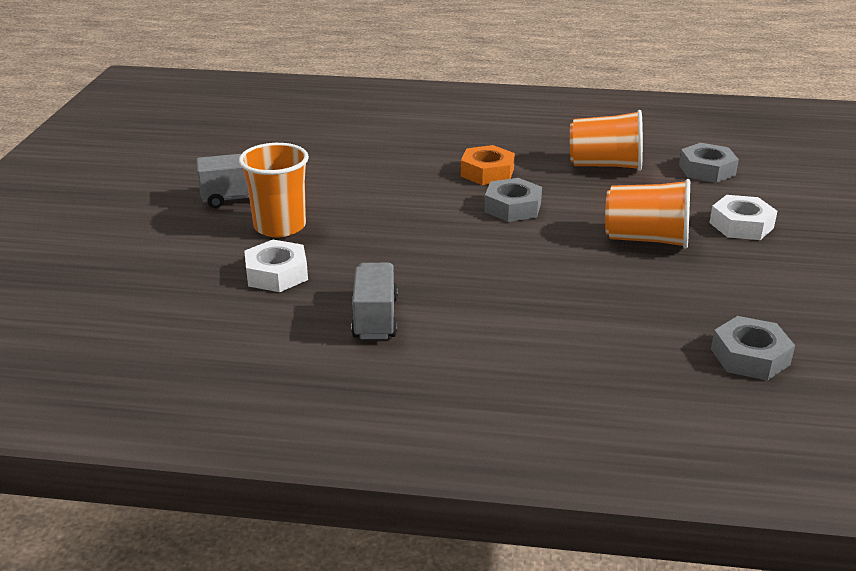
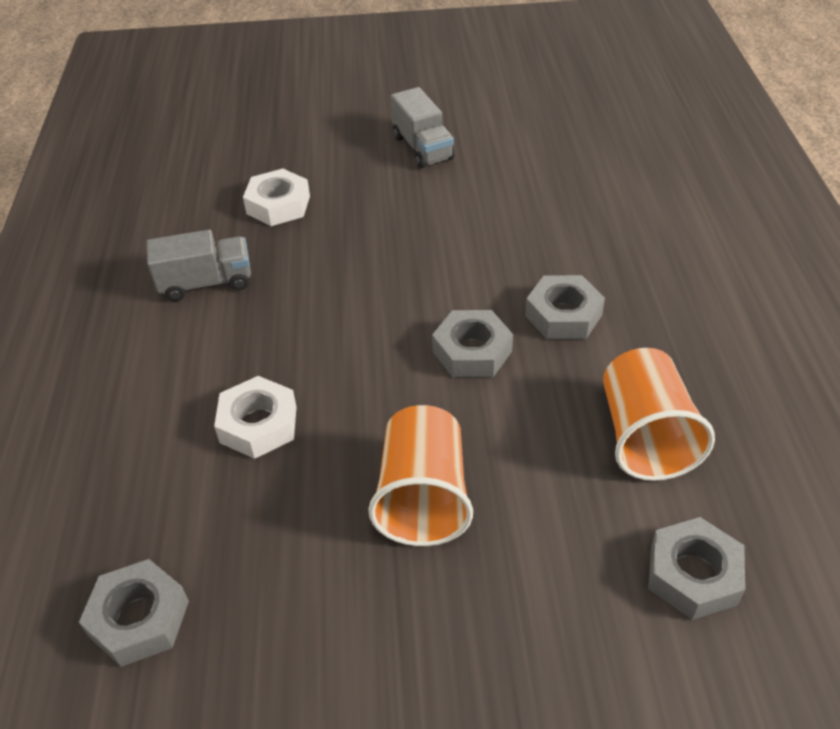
camera: 80 degrees right, 15 degrees up
orange cup [239,143,309,237] -> none
orange nut [461,145,515,185] -> grey nut [525,275,605,339]
white nut [709,195,777,240] -> white nut moved to [214,376,297,459]

